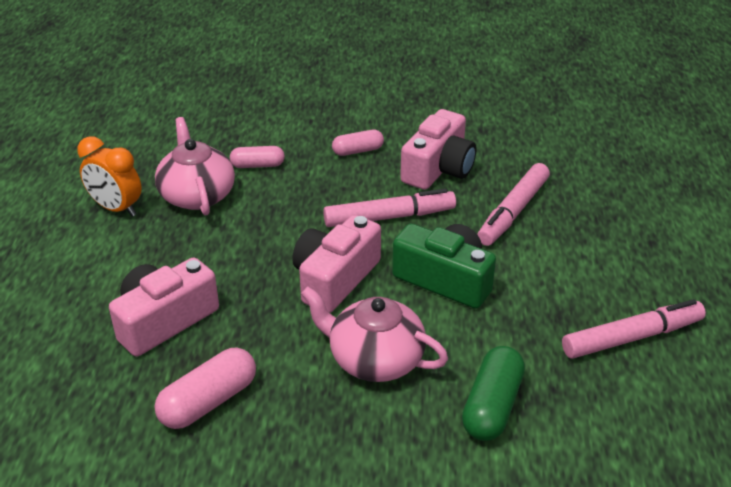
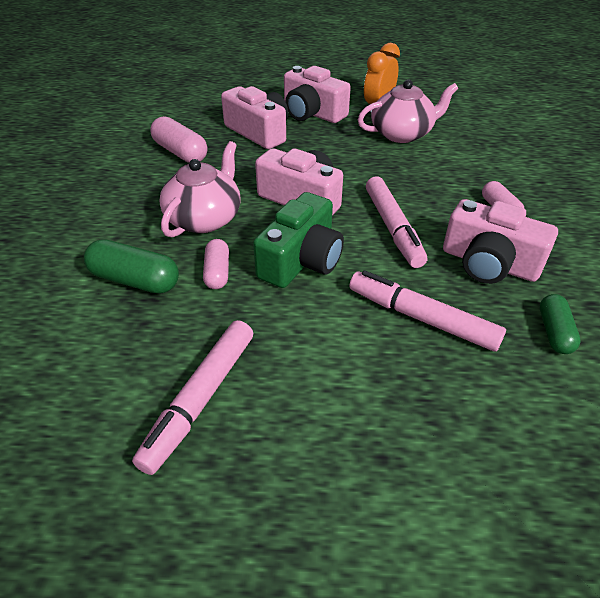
camera: 90 degrees right, 5 degrees up
pink capsule [230,146,285,168] -> pink capsule moved to [203,239,229,289]
pink marker [562,299,706,359] -> pink marker turned 45 degrees clockwise [132,320,253,475]
none -> pink camera [284,66,351,123]
none -> green capsule [539,294,581,354]

